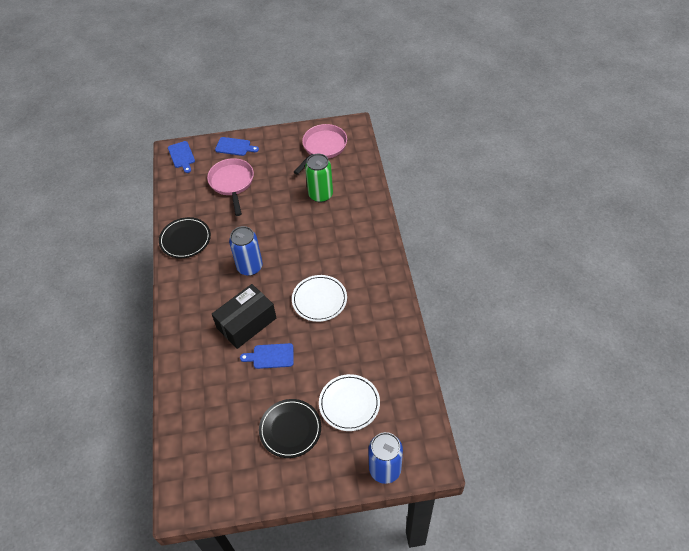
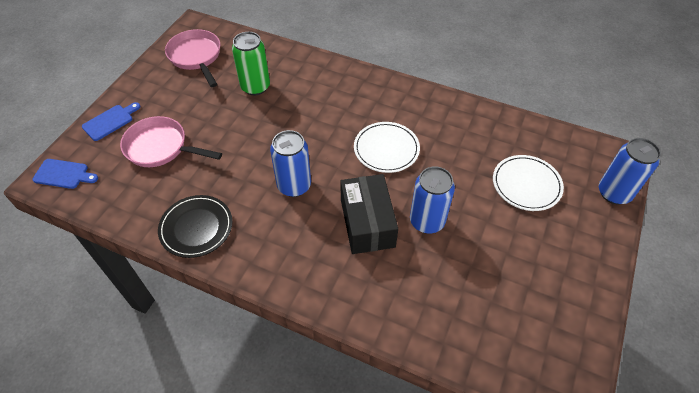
camera: 60 degrees left, 0 degrees up
blue cutting board [240,343,294,369] -> blue can [410,166,455,234]
black plate [259,399,321,458] -> none

